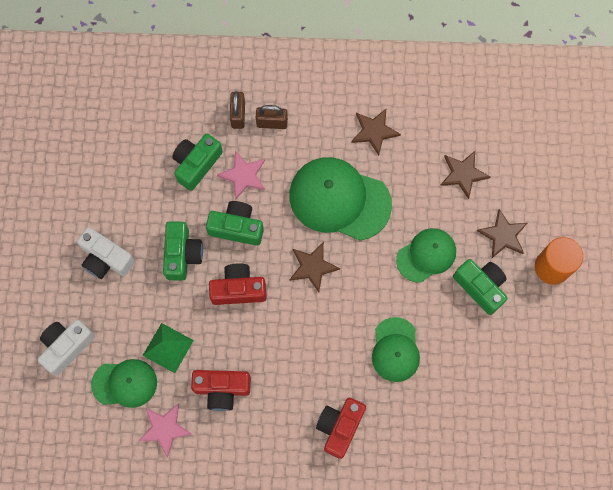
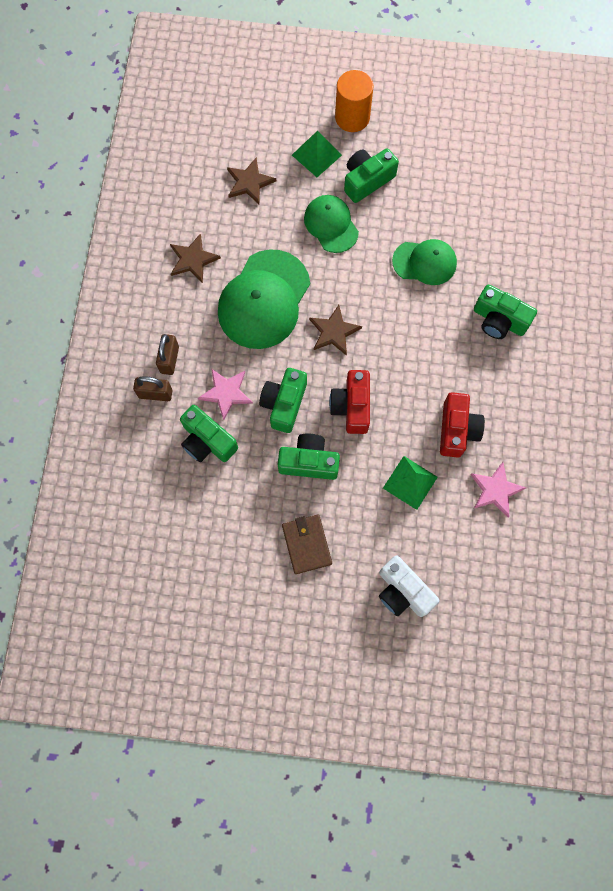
camera: 85 degrees left, 0 degrees up
white camera [77,227,135,279] -> brown wallet [282,515,332,574]
green cap [91,359,157,408] -> none
red camera [316,398,366,459] -> green camera [474,284,537,339]
brown star [477,209,527,258] -> green pyramid [292,131,342,177]

